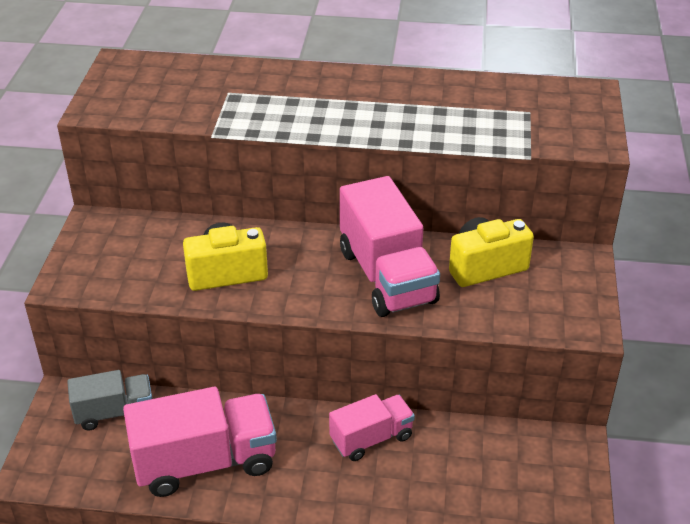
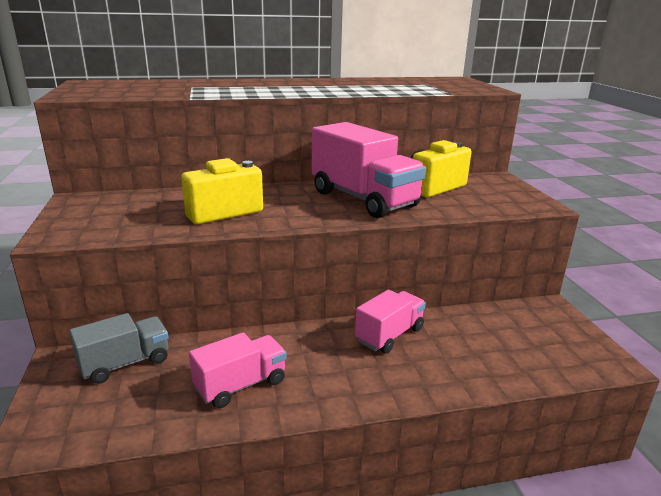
camera: 20 degrees left, 15 degrees down
pink truck [123,387,277,497] -> pink truck [189,332,287,408], size x0.59

